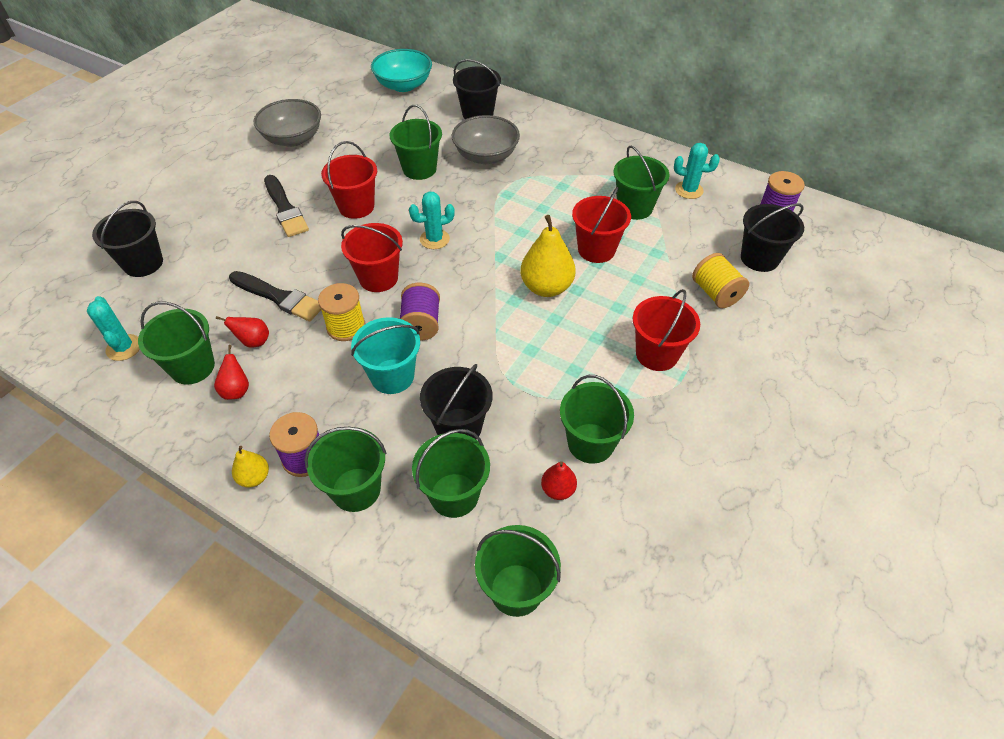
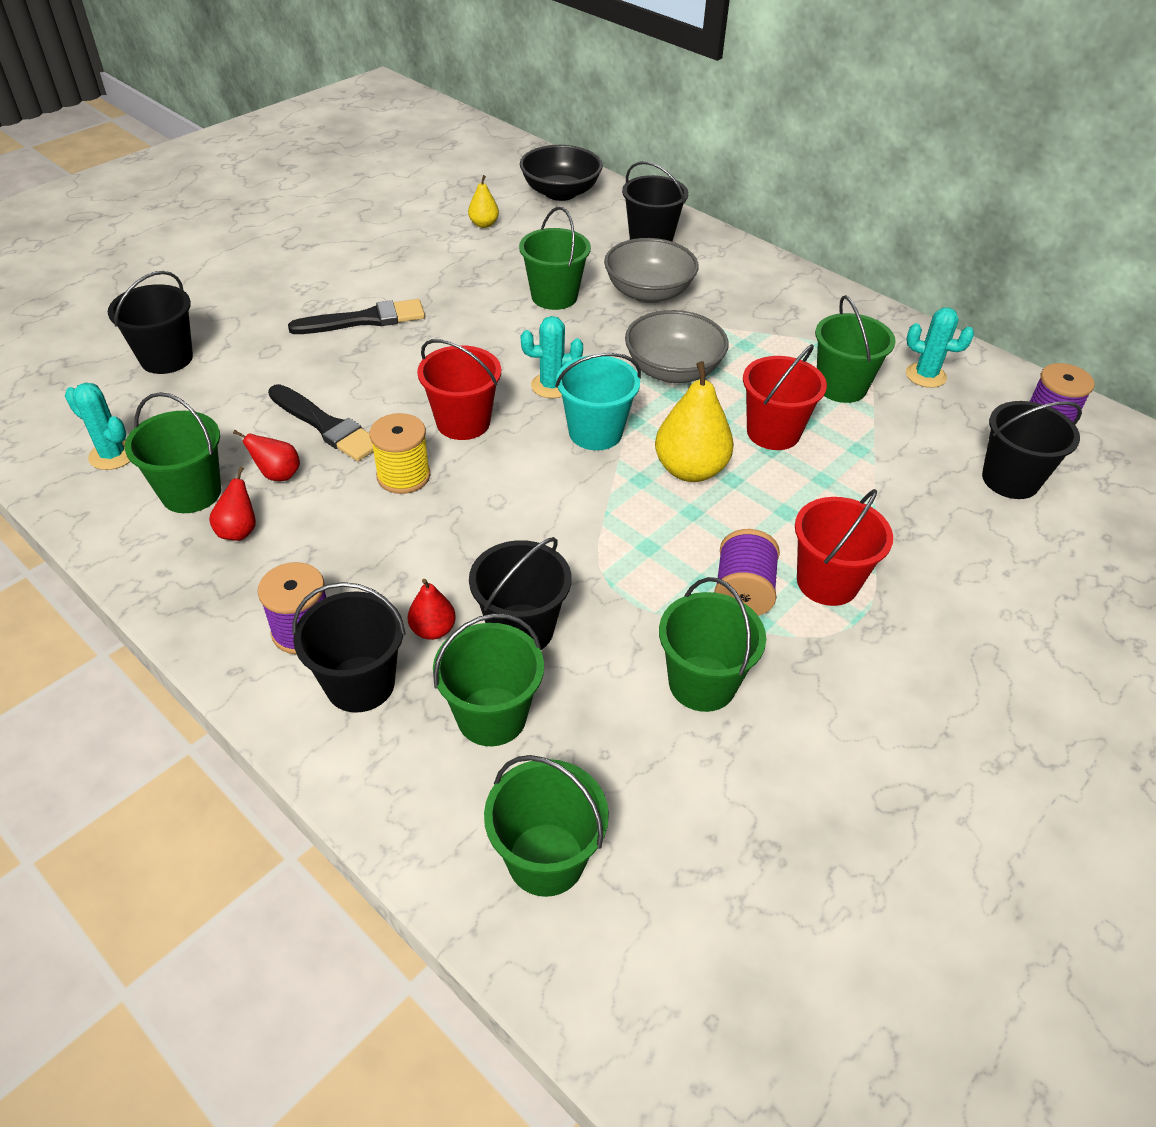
camera: 10 degrees right, 5 degrees down
turquoise cactus [87,296,140,361] -> turquoise cactus turned 45 degrees counterclockwise [65,383,130,470]
yellow pear [232,446,269,487] -> yellow pear moved to [468,175,499,228]
grey bowl [254,99,321,147] -> grey bowl moved to [625,310,729,383]
black brush [264,175,309,237] -> black brush turned 90 degrees counterclockwise [288,299,425,334]
green bucket [305,427,387,512] -> black bucket [292,582,406,713]
red bucket [321,141,377,219] -> none
turquoise bucket [351,317,420,394] -> turquoise bucket moved to [555,353,641,450]
turquoise bowl [371,49,432,92] -> black bowl [520,145,603,201]
purple spool [400,283,440,341] -> purple spool moved to [714,529,780,616]
red pear [541,461,577,500] -> red pear moved to [408,579,456,640]
yellow spool [692,253,749,308] -> none

